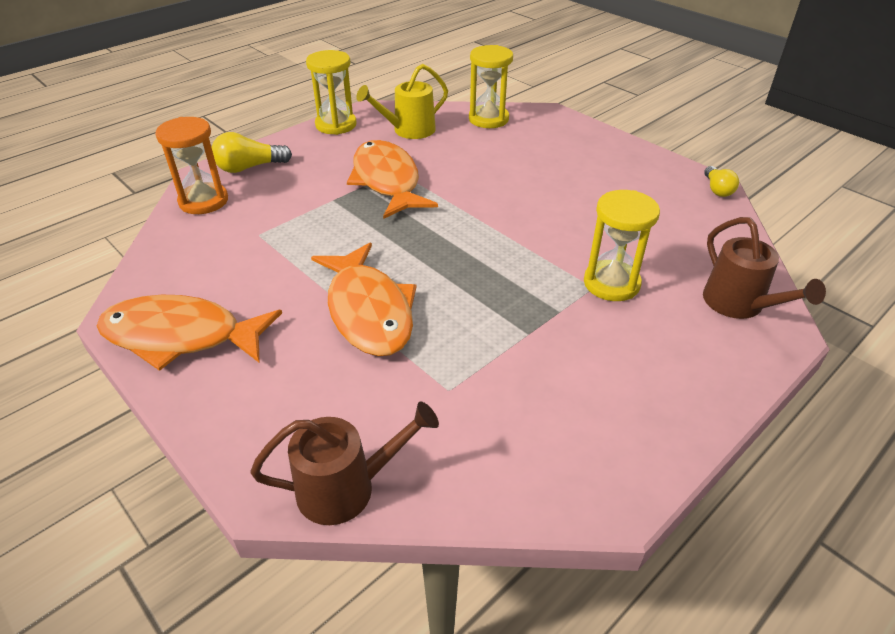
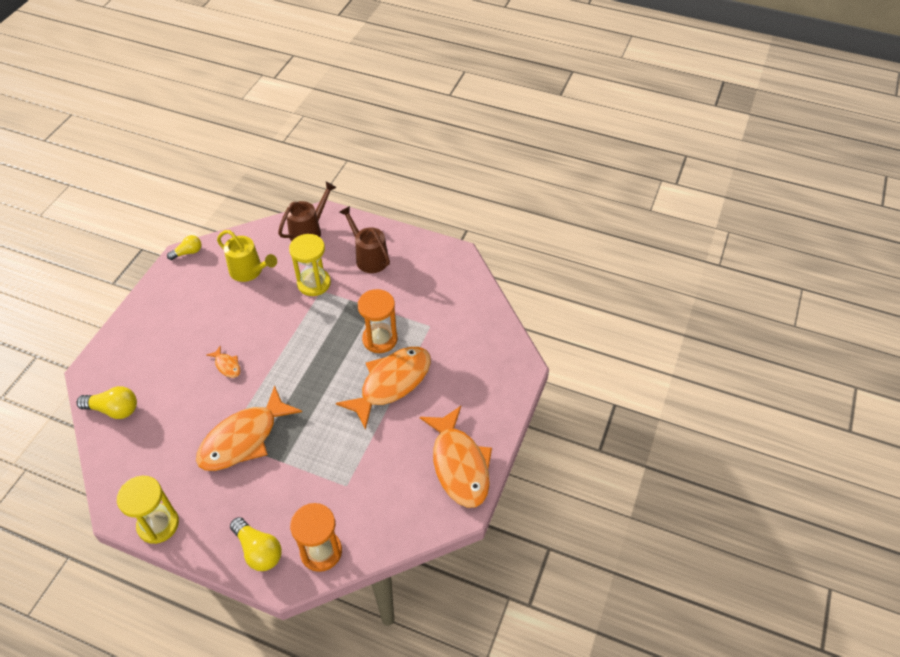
camera: 115 degrees left, 10 degrees up
brown watering can [250,402,439,525] -> brown watering can moved to [339,206,390,273]
yellow watering can [356,64,448,139] -> yellow watering can moved to [217,230,277,282]
yellow hourglass [469,45,513,128] -> yellow light bulb [77,386,137,419]
none -> orange fish [206,345,240,378]
none -> orange hourglass [358,289,398,353]

